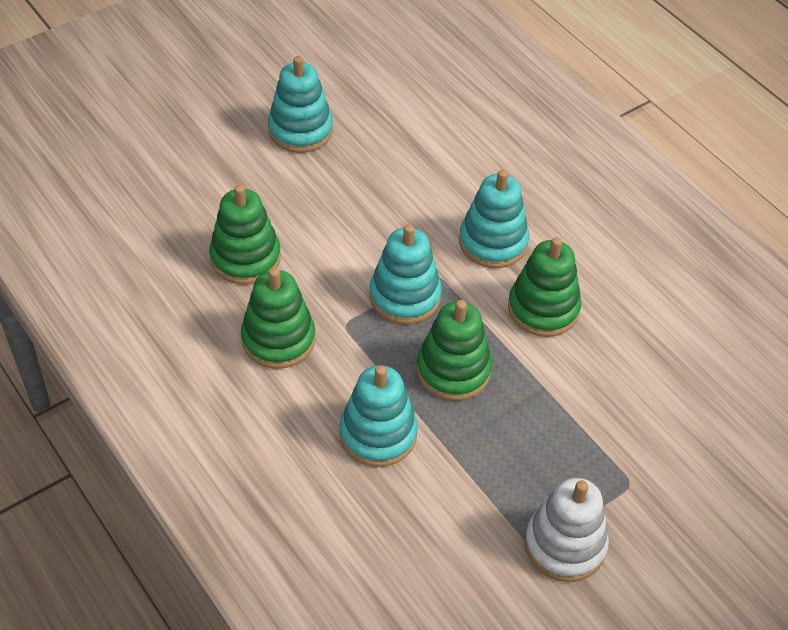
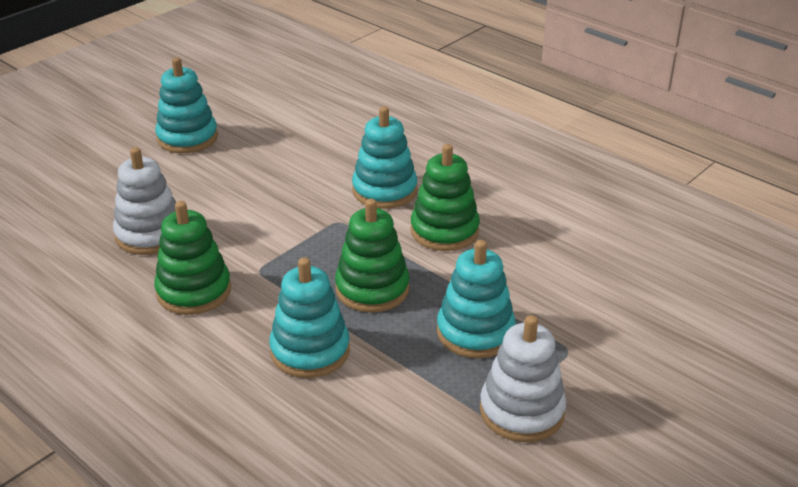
camera: 10 degrees left, 15 degrees down
green stacking toy [209,185,281,284] -> white stacking toy [113,147,176,255]
turquoise stacking toy [369,224,442,324] -> turquoise stacking toy moved to [437,240,516,358]

